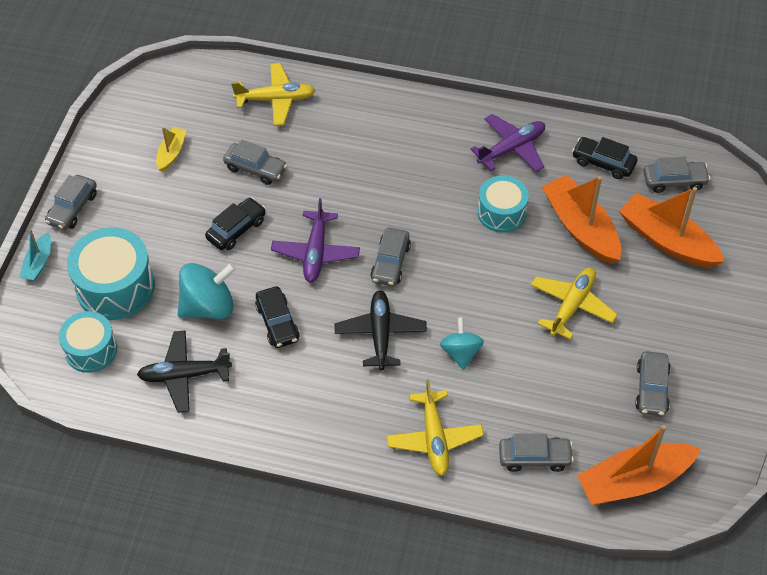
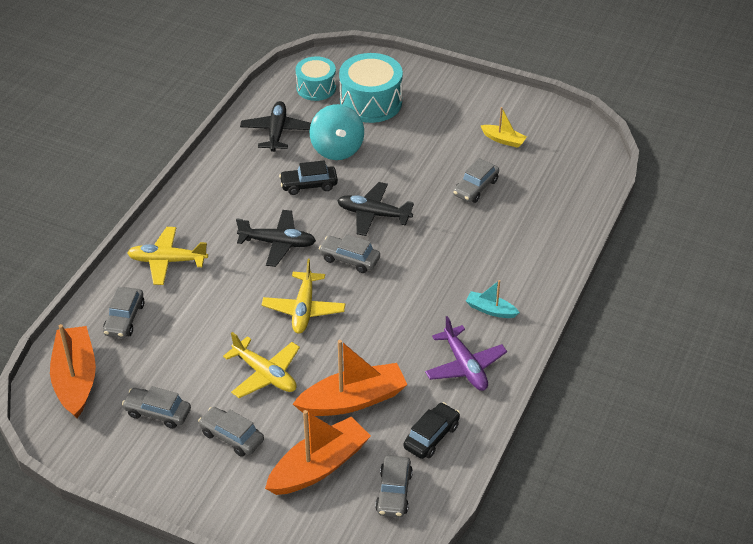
camera: 100 degrees right, 10 degrees down
turquoise boat [19,229,51,281] -> turquoise boat moved to [466,280,520,318]
grey car [45,175,97,230] -> grey car moved to [198,407,264,457]
black car [205,197,266,250] -> none
yellow plane [231,63,316,126] -> yellow plane moved to [262,259,345,334]
purple plane [271,198,360,282] -> black plane [337,182,414,236]
turquoise spinning top [440,317,484,370] -> none
turquoise drum [478,175,529,233] -> none

